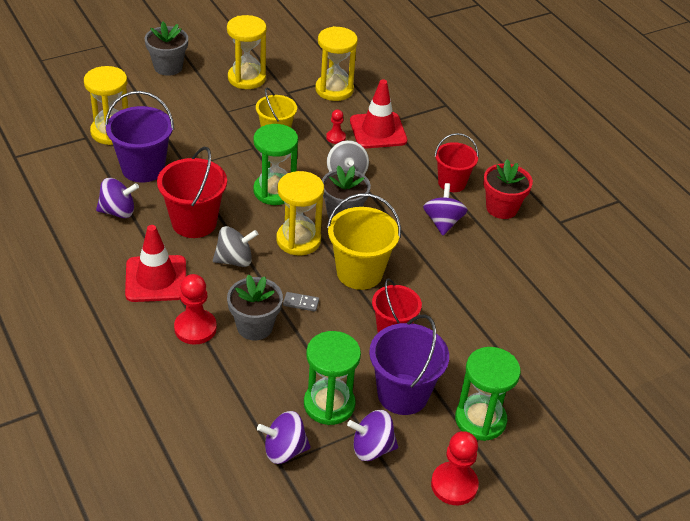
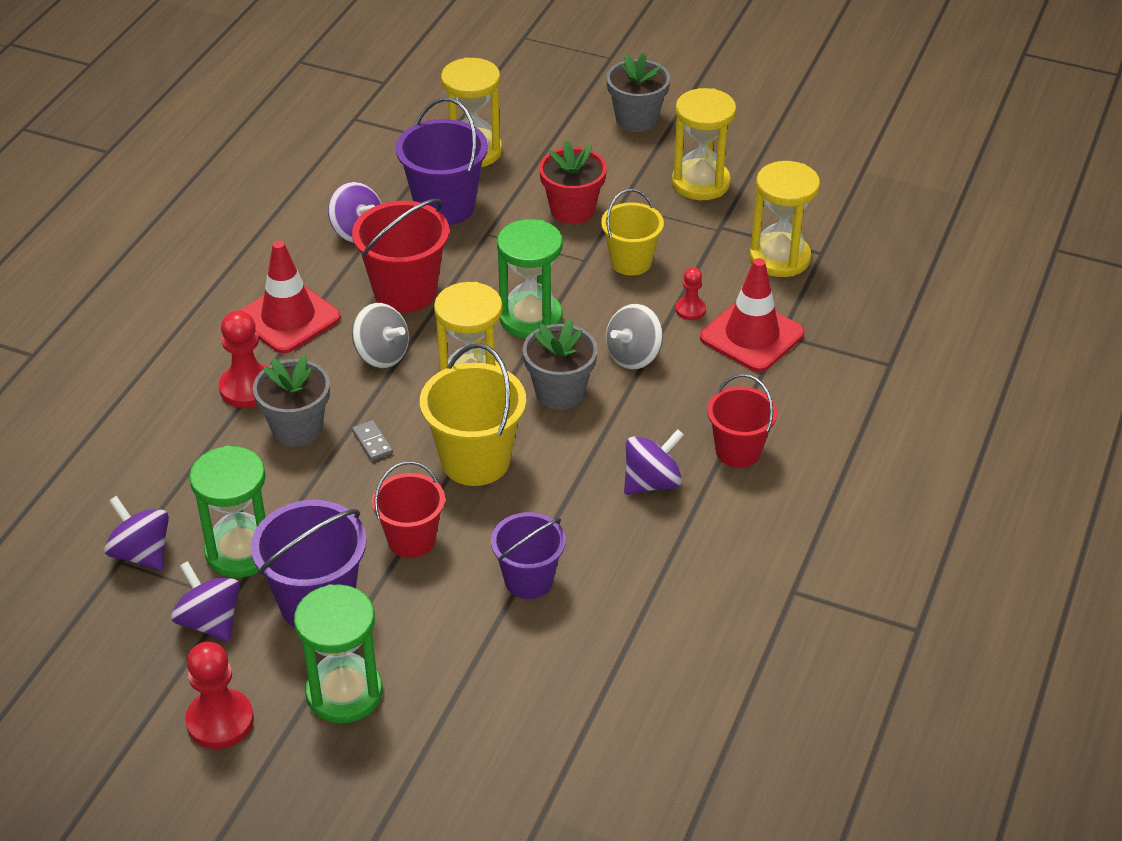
camera: 55 degrees right, 0 degrees up
red flower pot [483,159,533,219] -> red flower pot moved to [539,140,607,224]
none -> purple bucket [491,512,566,599]

